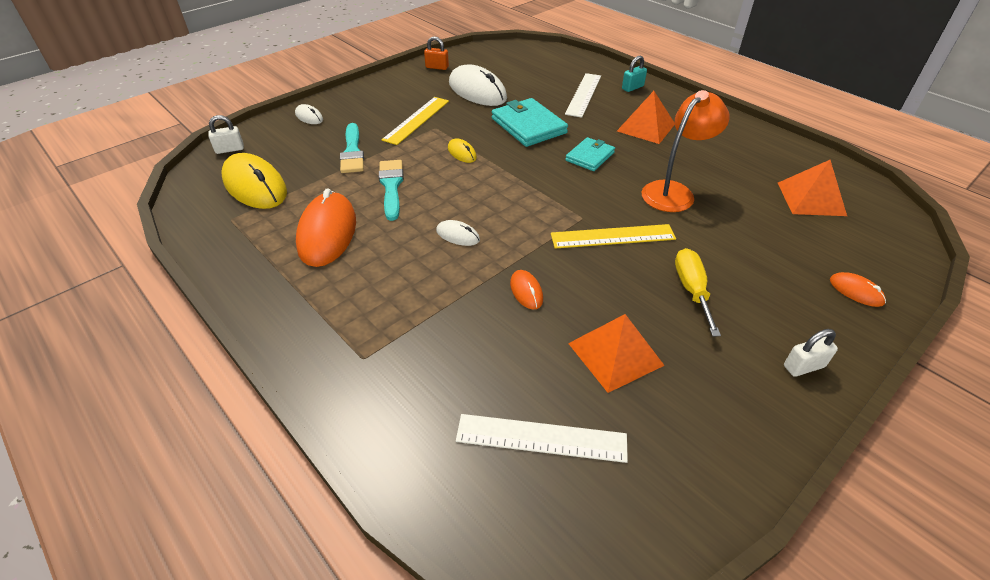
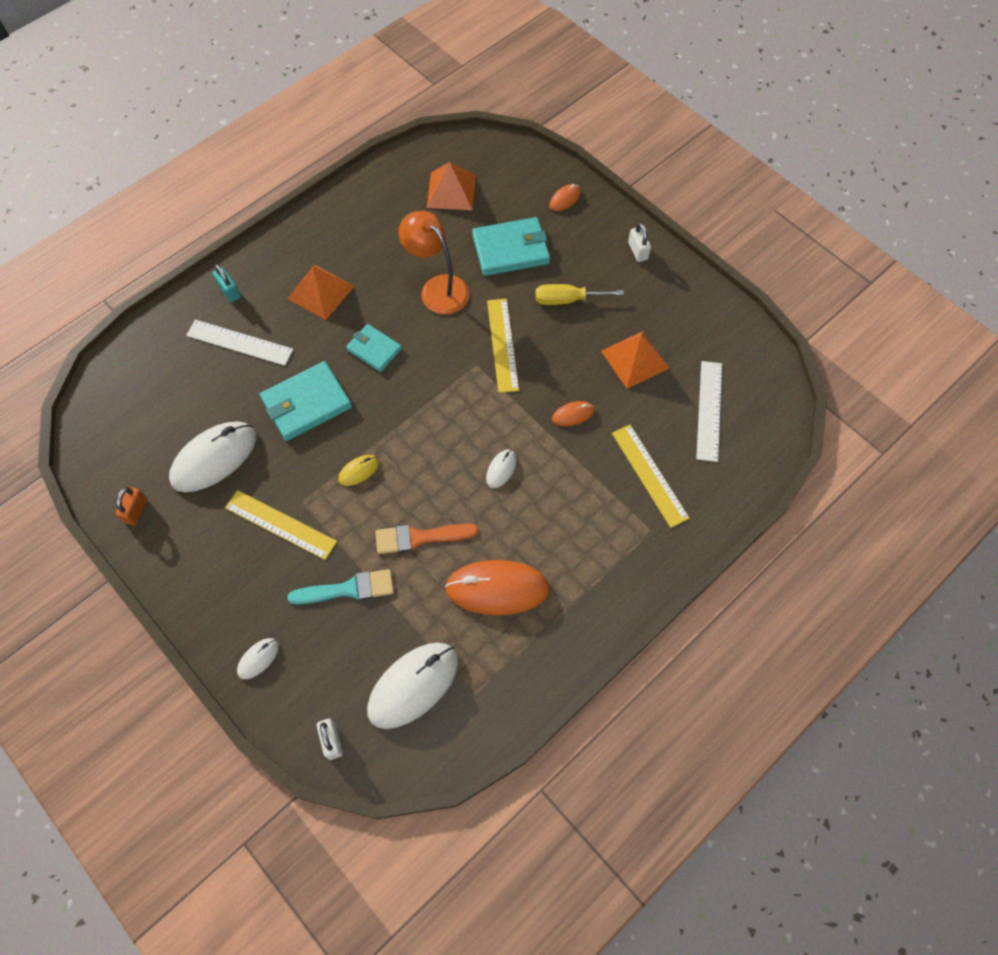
camera: 90 degrees left, 20 degrees up
yellow mouse [221,153,287,209] -> white mouse [367,642,458,729]
turquoise brush [379,160,404,221] -> orange brush [376,524,478,554]
none -> turquoise wallet [472,217,550,276]
none -> yellow ruler [612,425,690,528]

